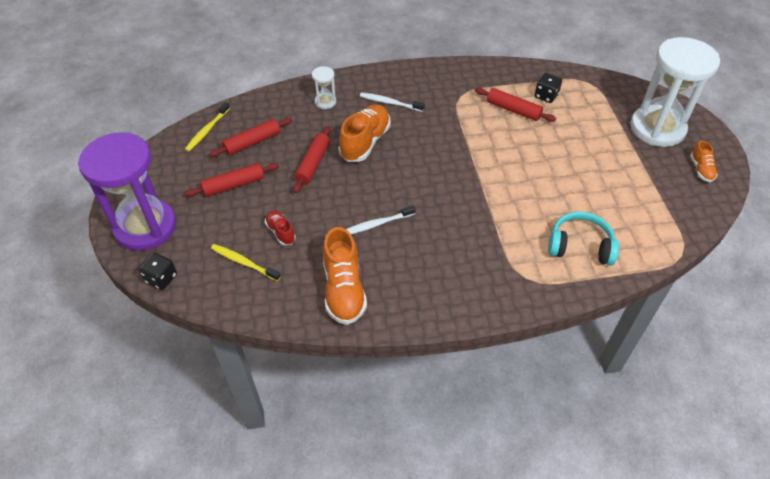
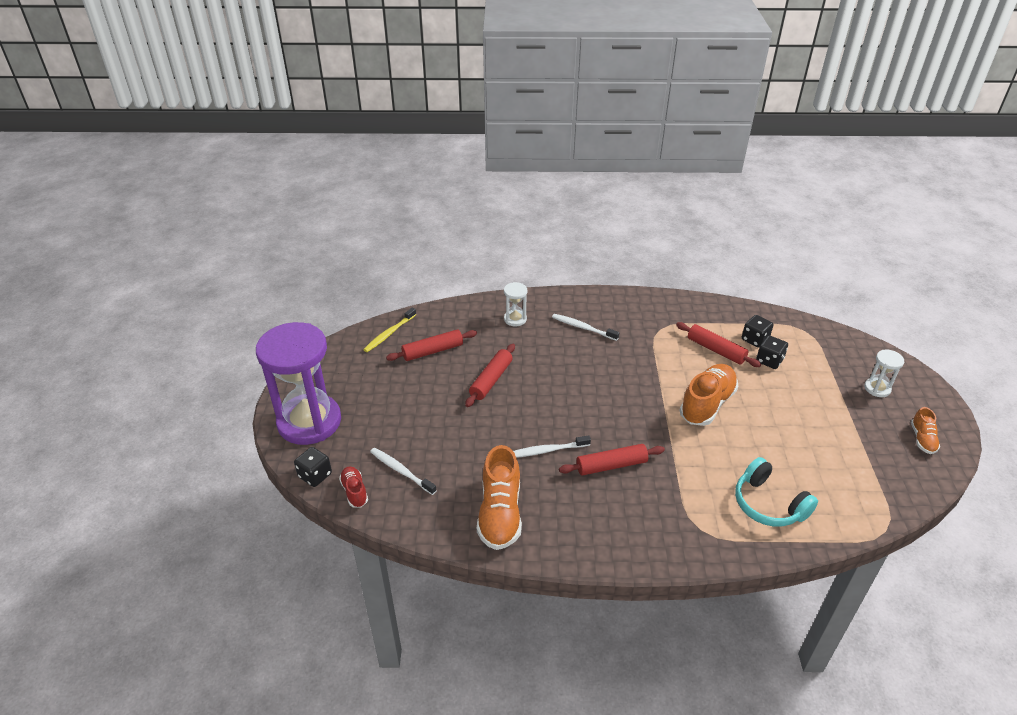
camera: 10 degrees right, 10 degrees down
red rolling pin [184,163,279,197] -> red rolling pin moved to [559,444,665,476]
yellow toothbrush [211,244,281,281] -> white toothbrush [370,448,437,495]
red shoe [265,211,296,245] -> red shoe moved to [339,466,368,508]
orange shoe [339,104,391,162] -> orange shoe moved to [679,364,738,426]
turquoise headphones [548,212,619,266] -> turquoise headphones turned 150 degrees counterclockwise [735,457,818,527]
white hourglass [630,37,720,147] -> white hourglass [864,350,904,397], size x0.42
none -> black dice [756,336,788,369]

